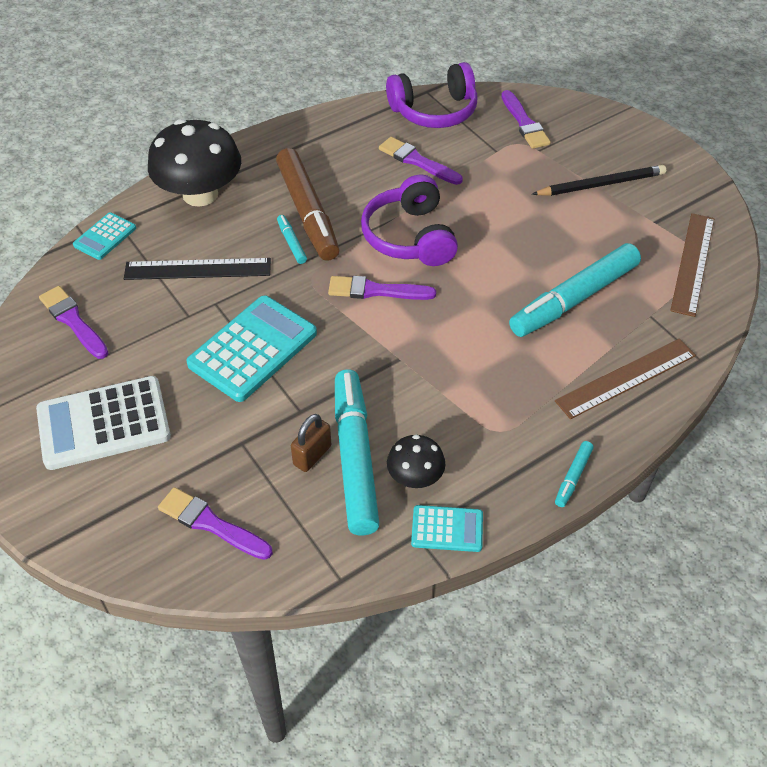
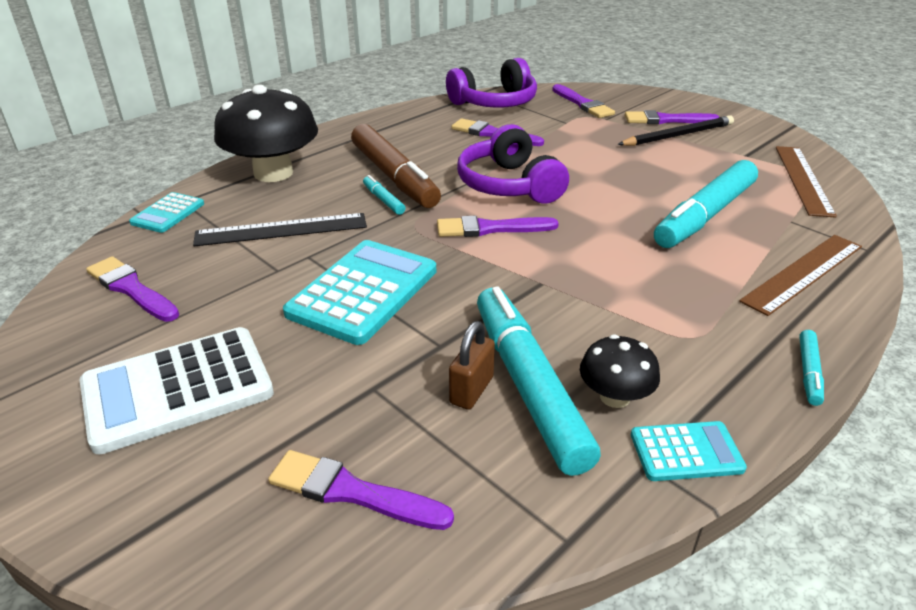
camera: 10 degrees left, 15 degrees down
none -> purple brush [625,110,719,124]

